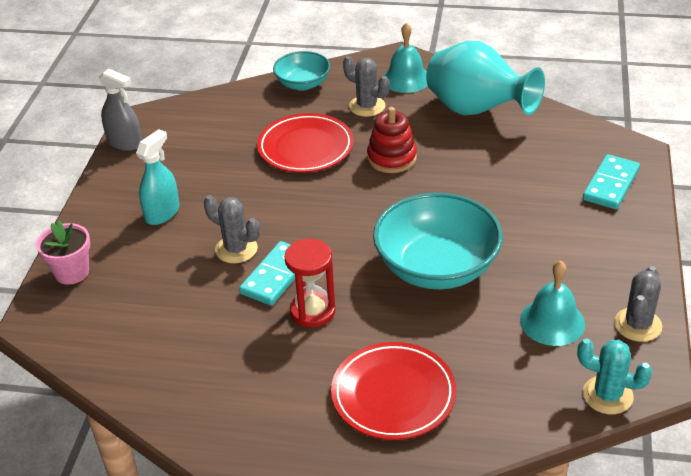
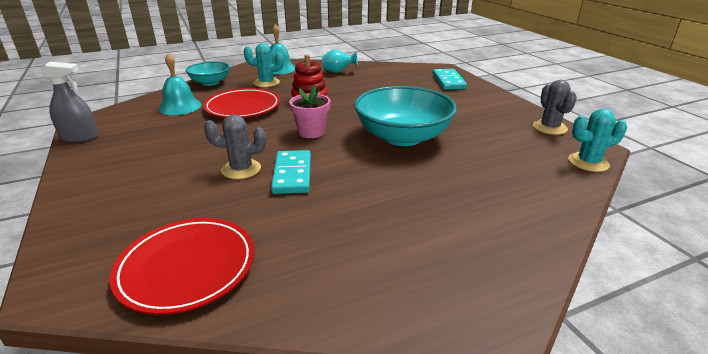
camera: 35 degrees left, 10 degrees down
pink flower pot [36,220,91,285] -> pink flower pot moved to [289,86,330,138]
turquoise spray bottle [136,129,179,225] -> none
red hourglass [284,239,336,328] -> none
red plate [331,342,456,440] -> red plate moved to [110,218,254,315]
grey cactus [343,56,390,117] -> turquoise cactus [244,43,284,87]
turquoise vase [426,41,545,115] -> turquoise vase [322,49,358,73], size x0.47
turquoise bell [520,260,585,346] -> turquoise bell moved to [158,53,202,115]

